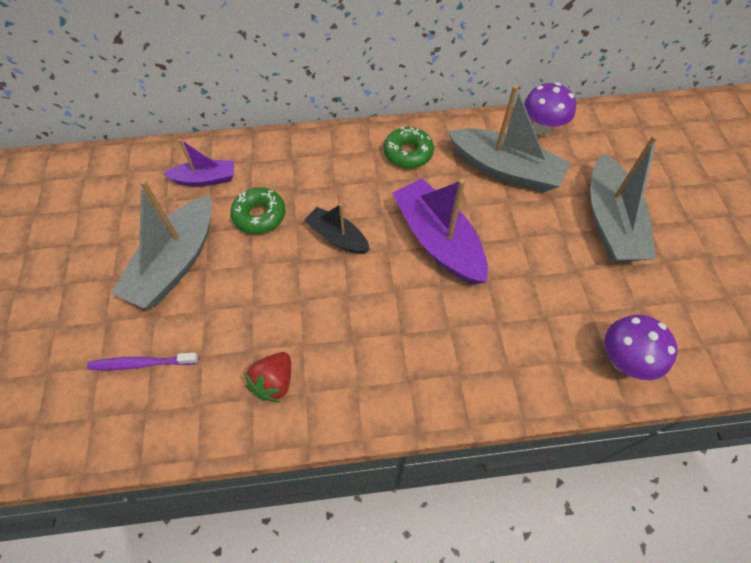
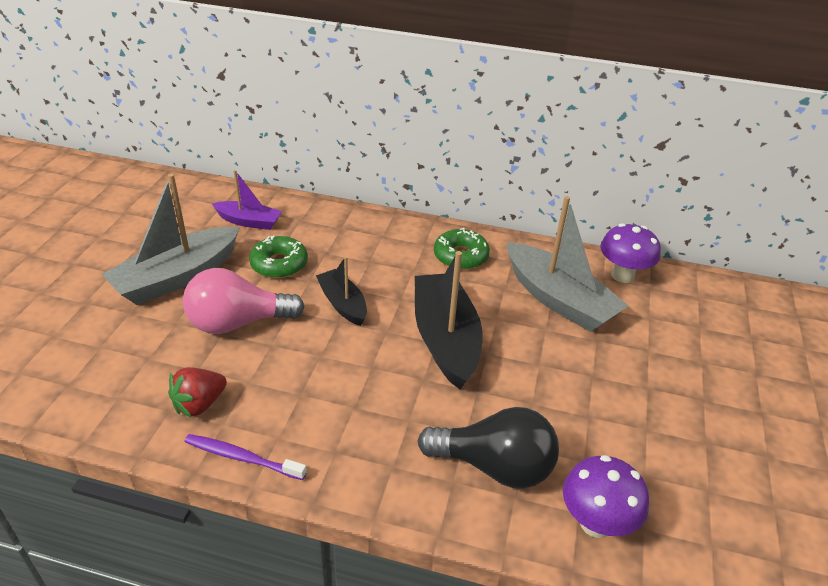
camera: 20 degrees right, 20 degrees down
purple toothbrush [87,353,199,370] -> purple toothbrush moved to [184,434,307,480]
purple boat [392,179,488,285] -> black boat [415,251,483,389]
grey boat [590,135,658,261] -> none
none -> pink light bulb [183,268,305,334]
none -> black light bulb [418,407,559,489]

